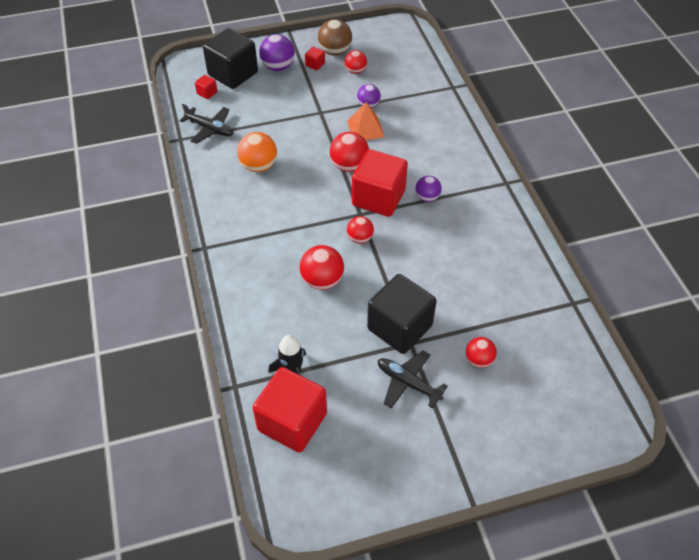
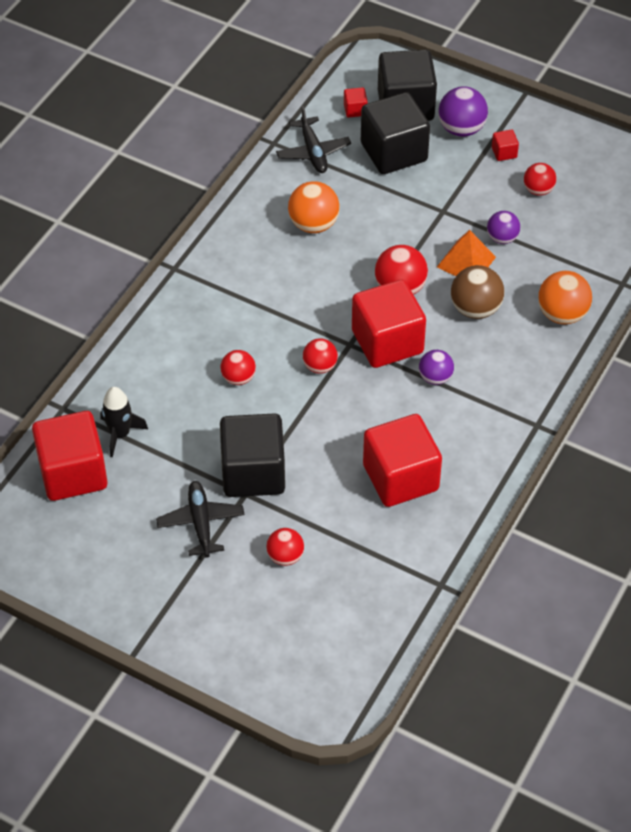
camera: 45 degrees right, 0 degrees up
red ball [300,245,344,290] -> red ball [220,350,256,385], size x0.64
brown ball [318,19,352,56] -> brown ball moved to [451,265,504,319]
none -> black cube [361,92,430,174]
none -> red cube [363,414,442,507]
none -> orange ball [538,271,592,324]

